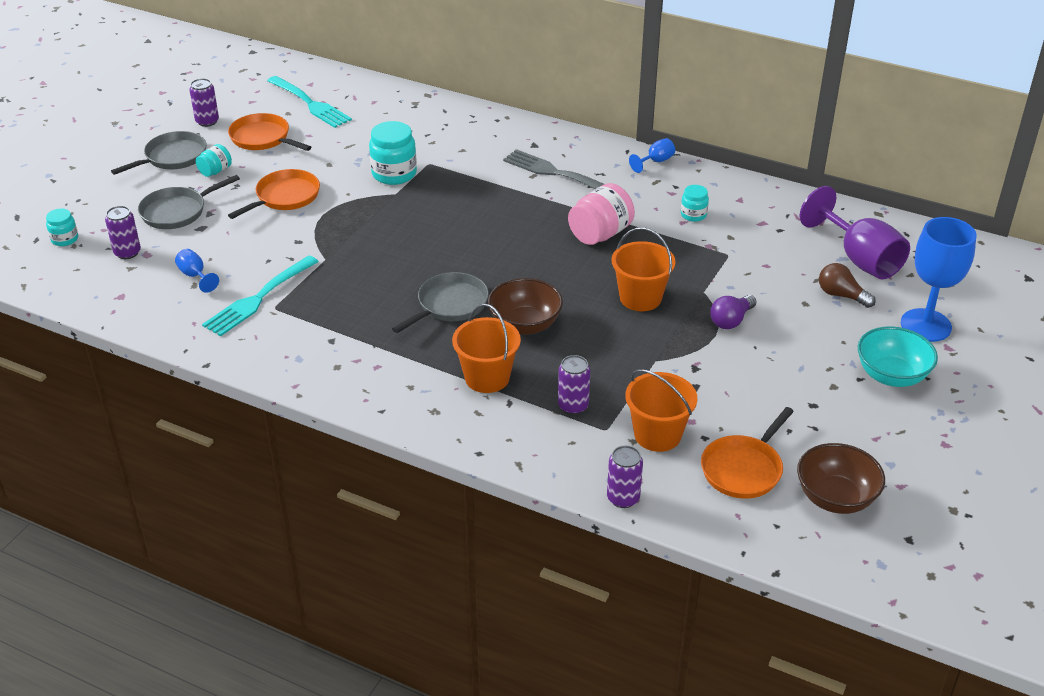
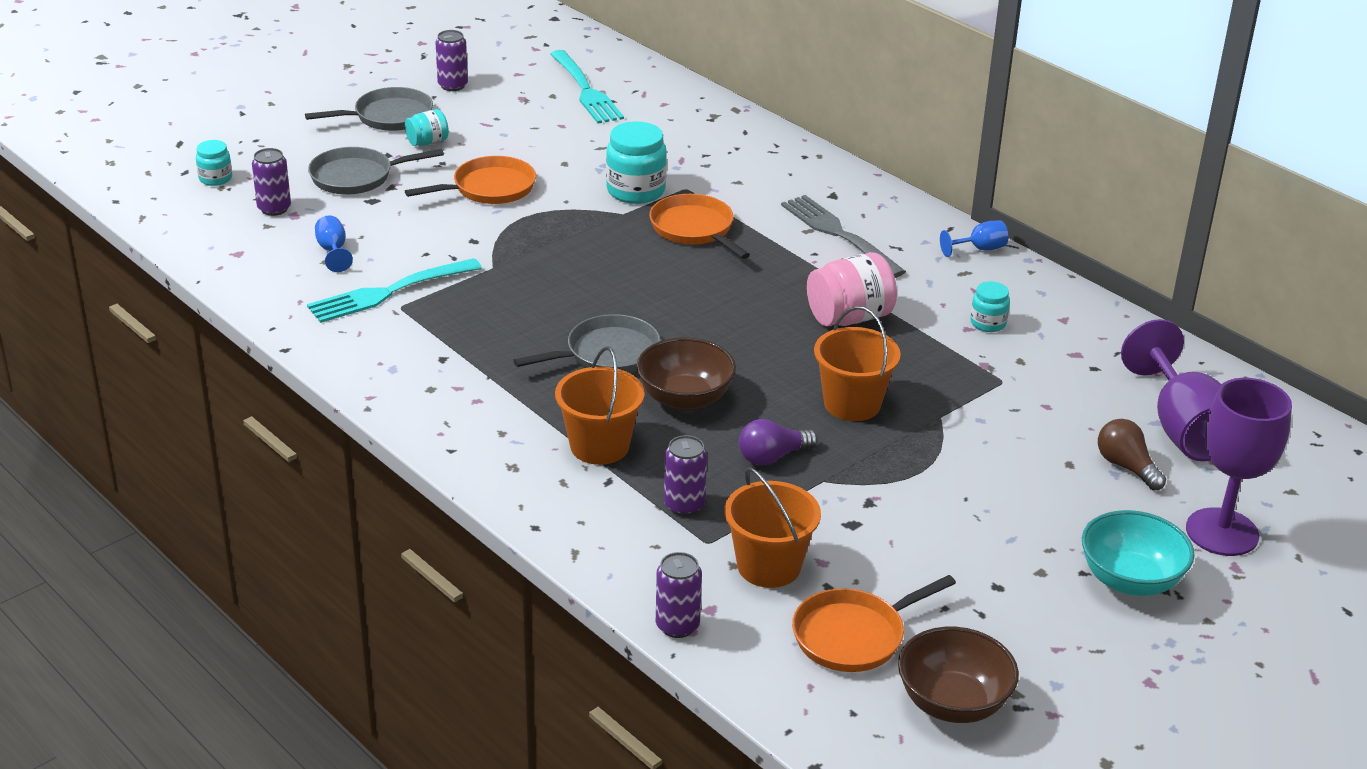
camera: 20 degrees right, 5 degrees down
orange pan [228,113,311,151] -> orange pan moved to [649,194,750,259]
purple light bulb [710,295,757,329] -> purple light bulb moved to [739,419,818,465]
blue goblet [901,217,977,342] -> purple goblet [1186,378,1292,556]

